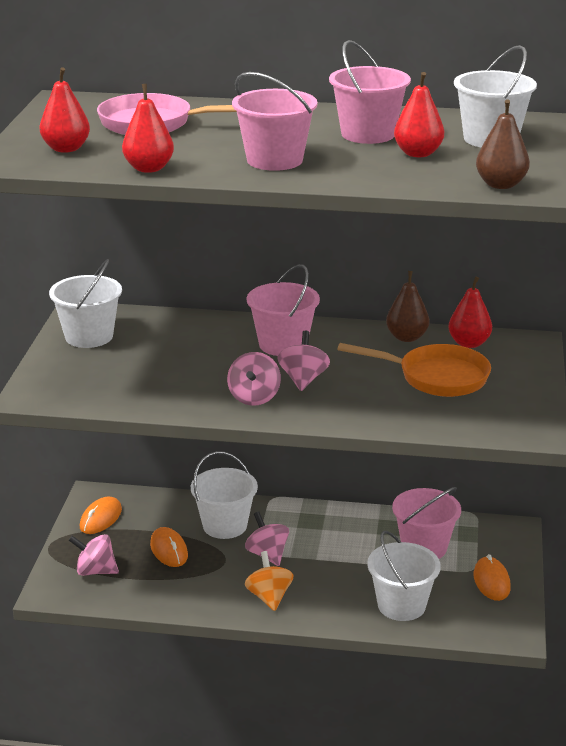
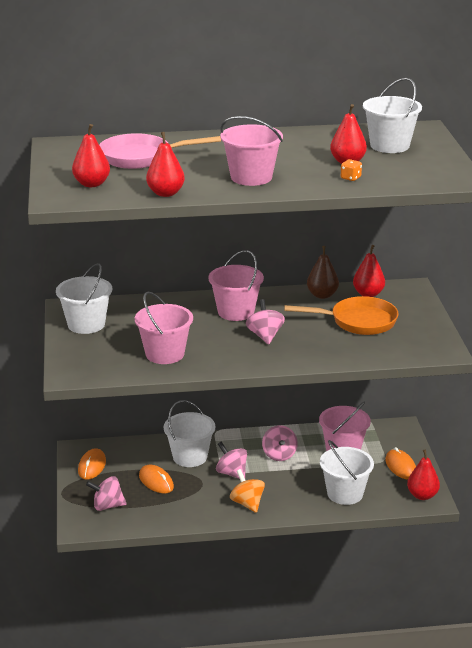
camera: 15 degrees left, 0 degrees up
pink spinning top [227,352,281,406] -> pink spinning top moved to [262,425,298,461]
pink bucket [329,40,411,144] -> pink bucket moved to [135,292,193,364]
brown pear [476,99,530,189] -> none
none -> orange dice [341,159,362,181]
none -> red pear [407,450,440,500]

